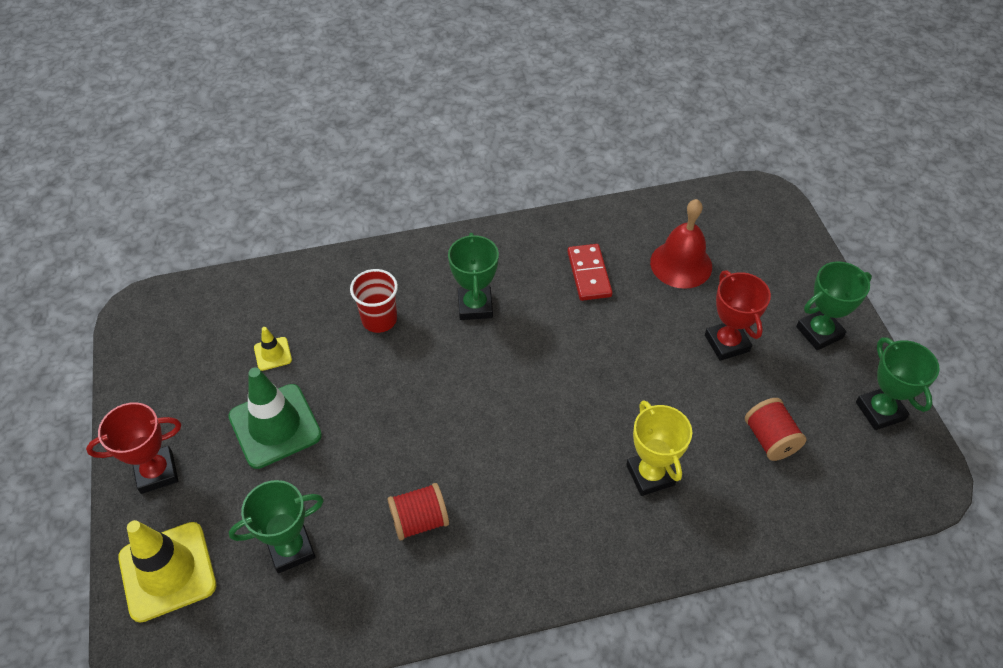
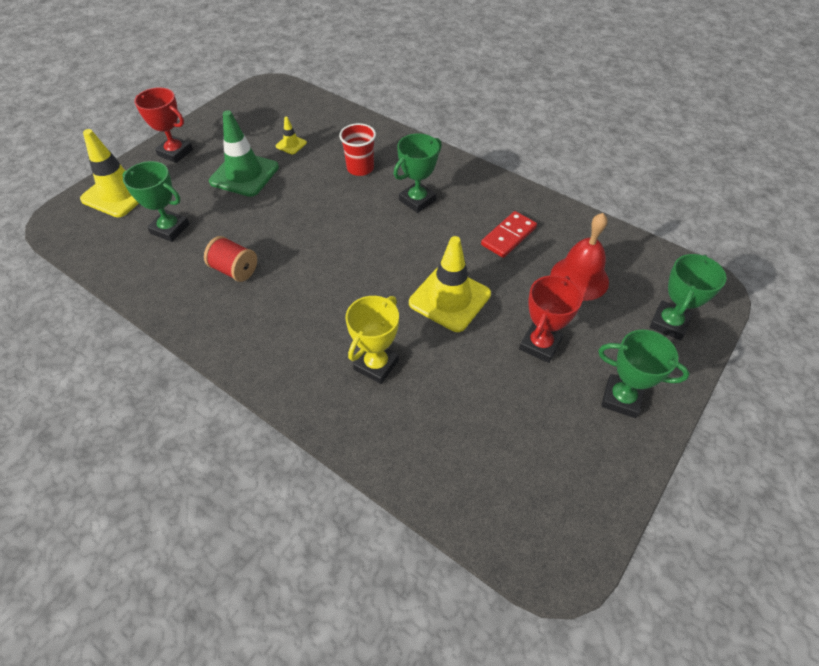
camera: 50 degrees right, 0 degrees up
red spool [745,398,806,461] -> none
green trophy [856,337,939,430] -> green trophy moved to [650,254,726,340]
none -> yellow traffic cone [409,236,491,332]

